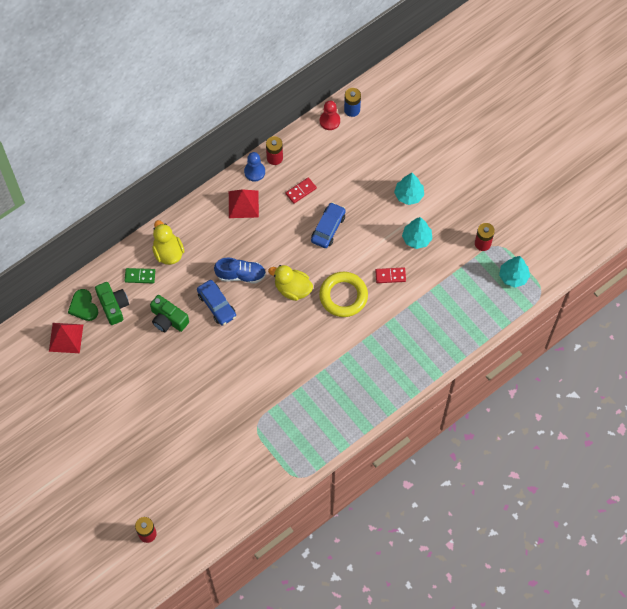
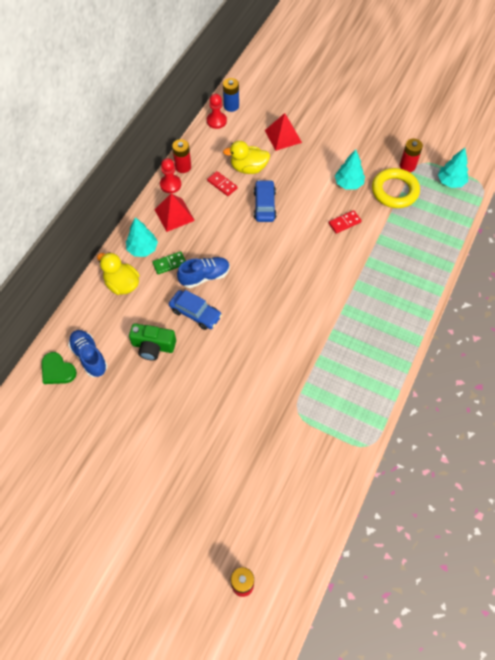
camera: 25 degrees left, 5 degrees down
red pyramid [49,323,83,353] -> red pyramid moved to [265,113,302,151]
green camera [95,282,129,325] -> blue shoe [68,330,108,377]
green domino [125,268,155,283] -> green domino moved to [152,251,186,274]
blue pawn [244,152,265,181] -> red pawn [160,158,181,193]
yellow duck [268,265,313,301] -> yellow duck moved to [223,141,270,174]
red domino [285,178,317,204] -> red domino turned 75 degrees counterclockwise [207,171,238,196]
yellow ring [319,272,368,317] -> yellow ring moved to [372,168,420,208]
turquoise tree [394,173,424,205] -> turquoise tree moved to [126,217,158,257]

